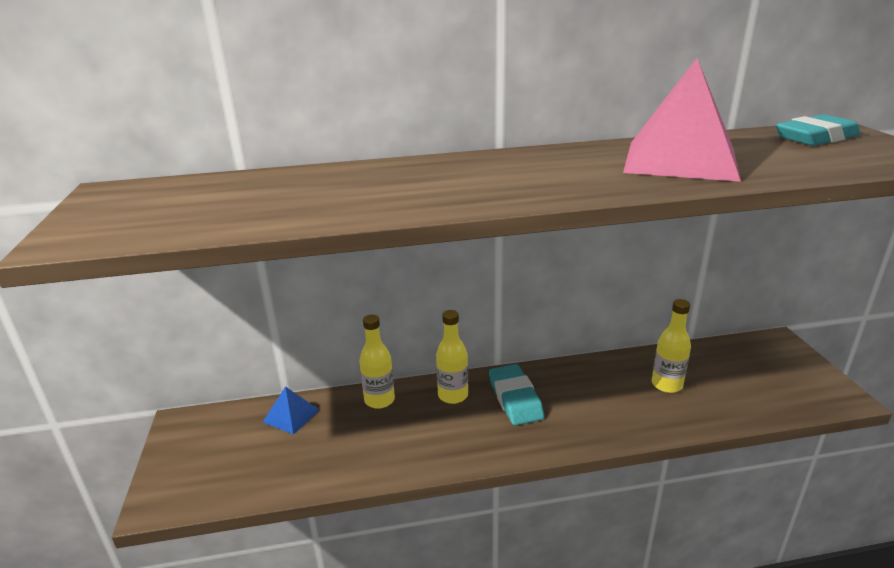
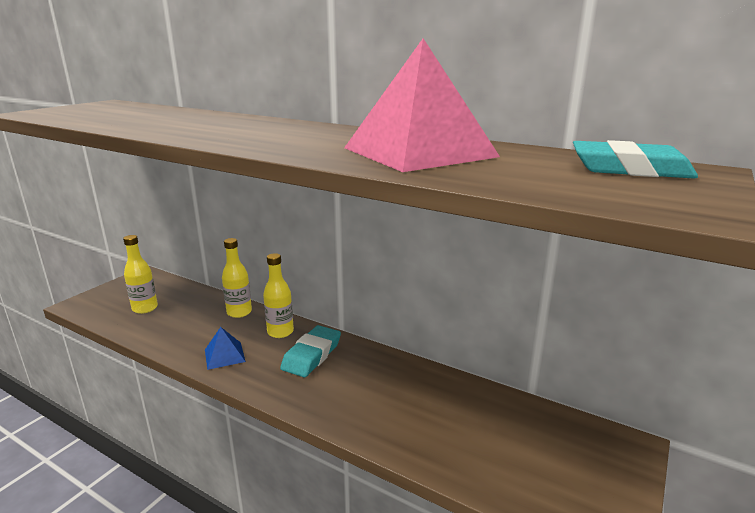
camera: 40 degrees right, 5 degrees down
blue pyramid [263,386,319,435] -> blue pyramid moved to [205,327,246,370]
yellow bottle [652,299,691,393] -> yellow bottle moved to [123,235,158,314]

